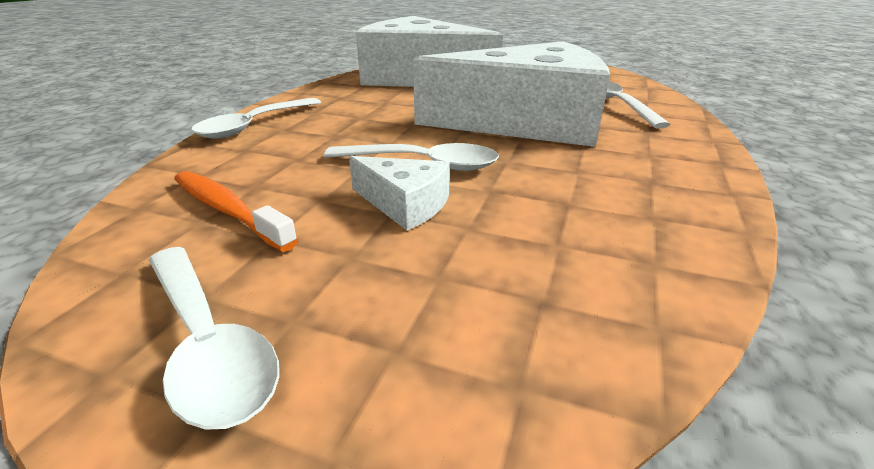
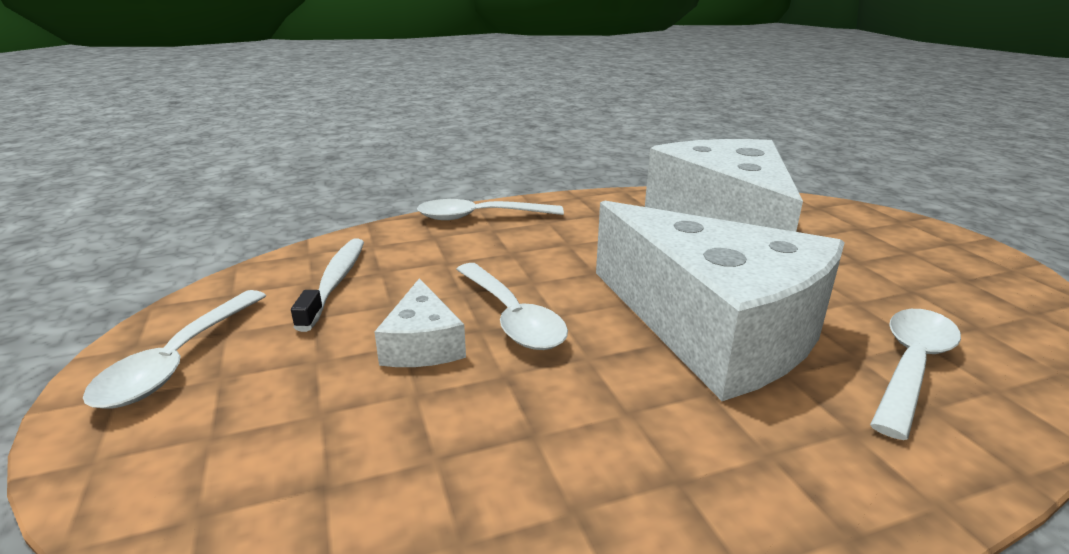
camera: 50 degrees right, 5 degrees down
orange toothbrush [174,171,298,252] -> white toothbrush [291,238,364,332]

